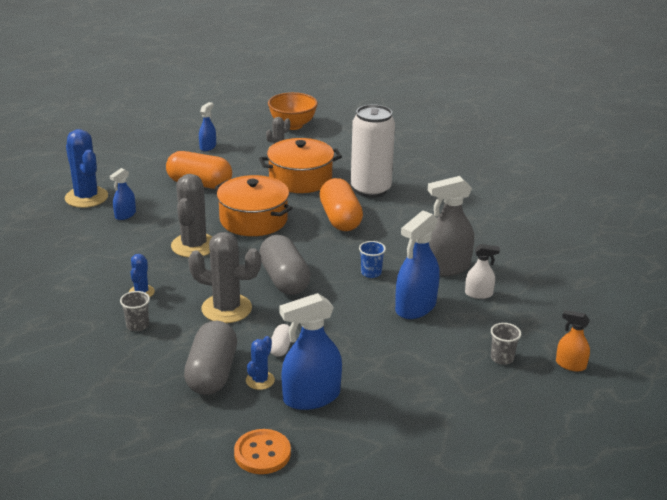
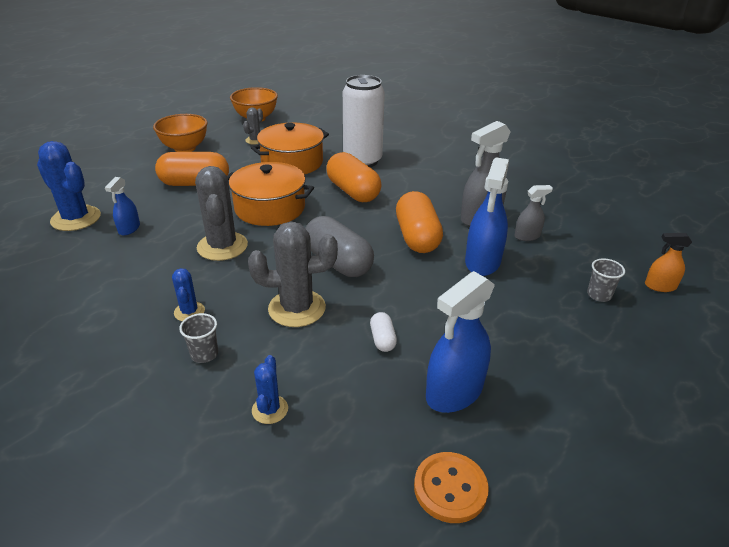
camera: 20 degrees left, 5 degrees up
grey capsule [184,321,237,395] -> none
blue spray bottle [199,102,216,151] -> orange bowl [153,114,208,152]
blue cactus [246,336,275,390] -> blue cactus moved to [252,355,288,424]
blue cup [359,241,386,278] -> orange capsule [396,191,443,253]
white spray bottle [465,244,500,299] -> grey spray bottle [515,185,553,241]

